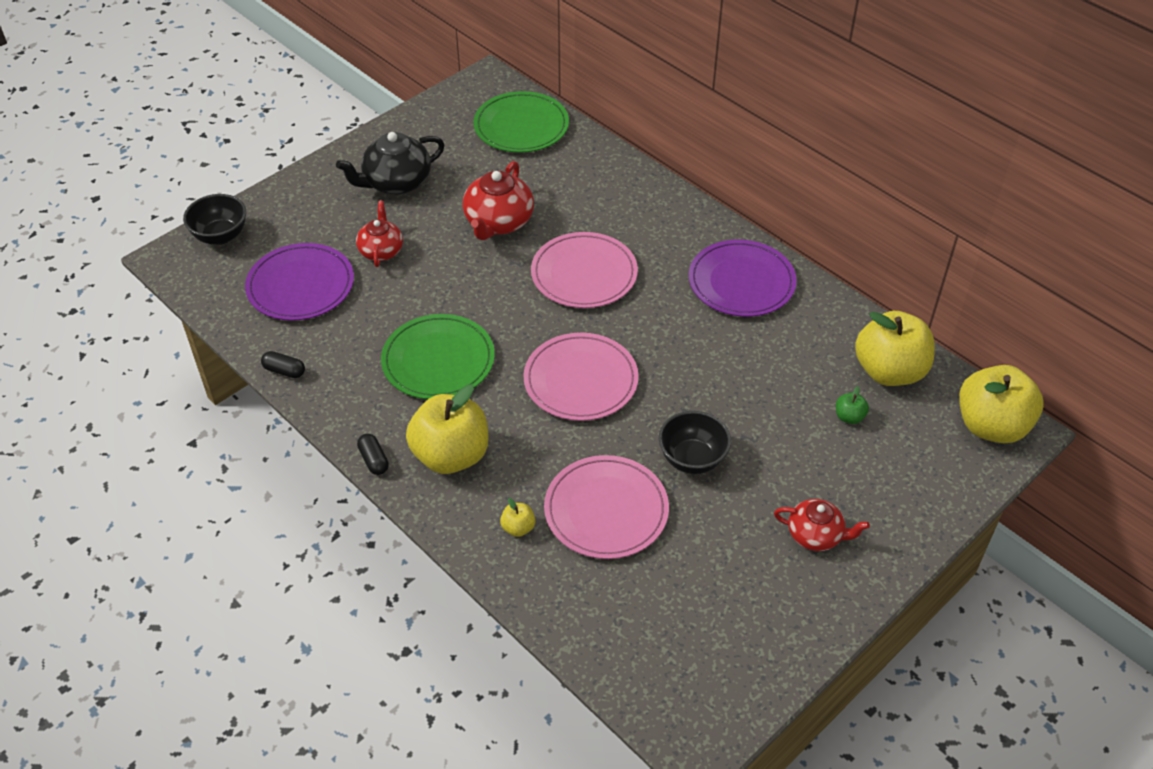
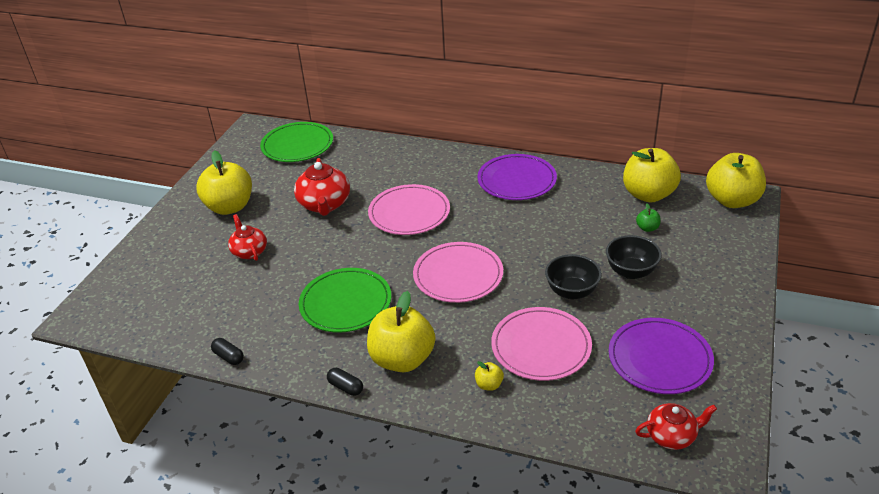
camera: 25 degrees left, 10 degrees down
black bowl [183,194,246,245] -> black bowl moved to [606,235,662,279]
purple plate [245,243,354,321] -> purple plate moved to [609,318,714,394]
black capsule [261,351,305,378] -> black capsule turned 45 degrees clockwise [211,338,244,365]
black teapot [336,132,445,195] -> yellow apple [196,150,252,215]
red teapot [774,499,870,551] -> red teapot moved to [635,403,717,450]

